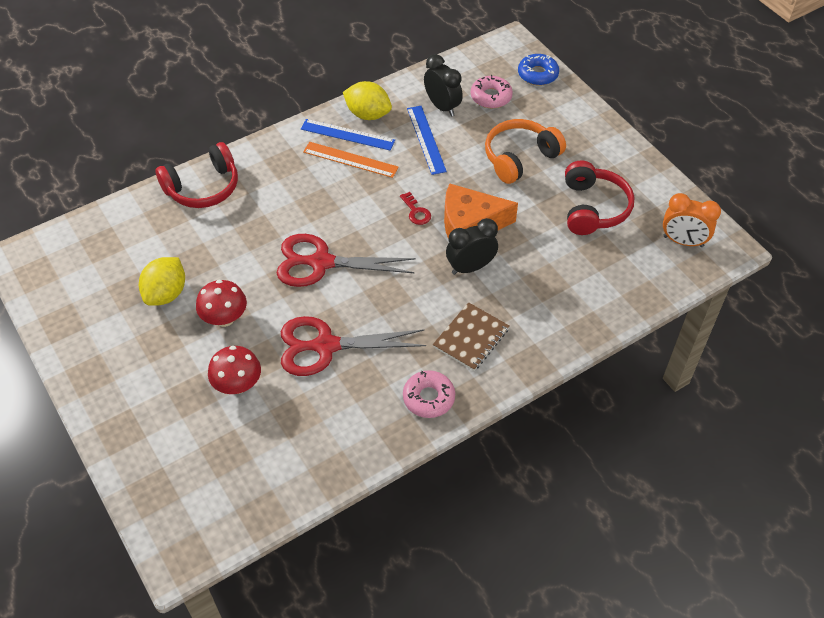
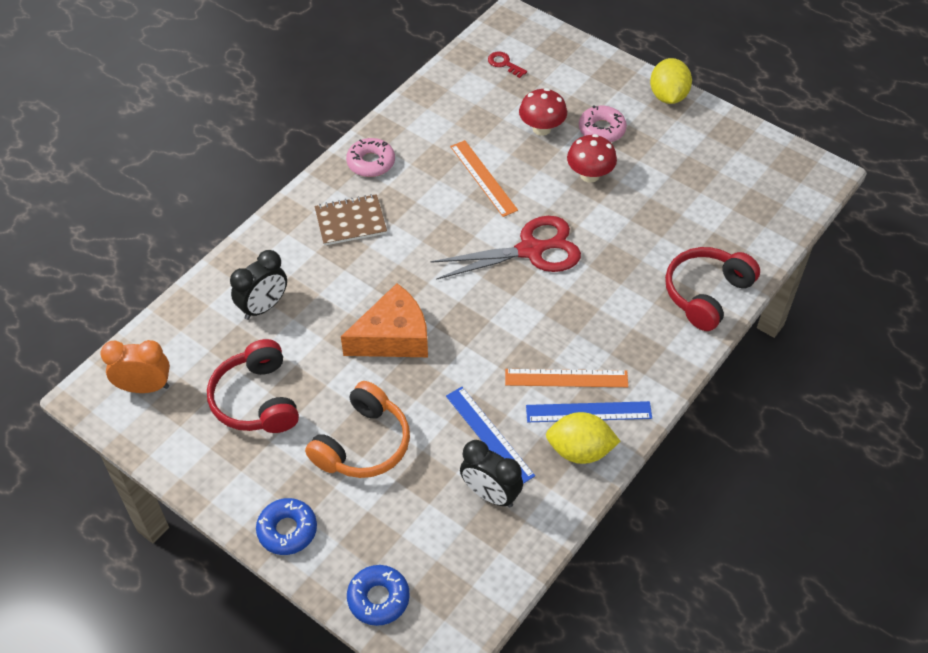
camera: 160 degrees right, 0 degrees up
yellow lemon [139,257,185,306] -> yellow lemon moved to [650,58,692,104]
red scissors [281,316,426,376] -> orange ruler [450,140,518,217]
red key [400,192,431,225] -> red key moved to [488,52,527,78]
brown notebook [433,302,509,371] -> brown notebook turned 60 degrees clockwise [314,194,387,246]
black clock [446,218,498,275] -> black clock moved to [230,250,287,320]
pink donut [471,75,513,108] -> pink donut moved to [579,105,627,142]
none -> blue donut [256,498,317,555]

